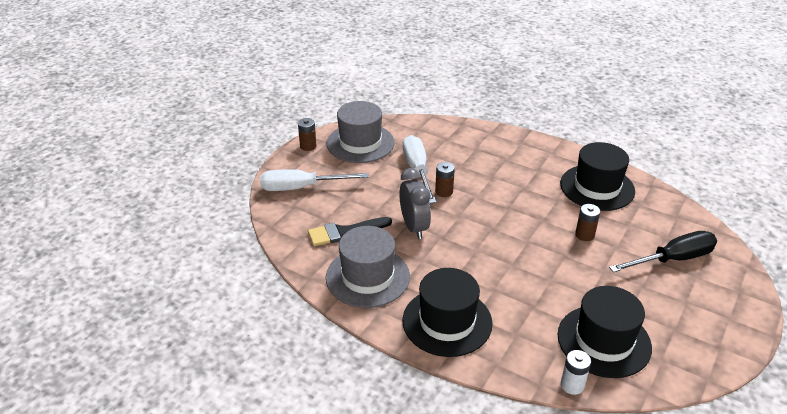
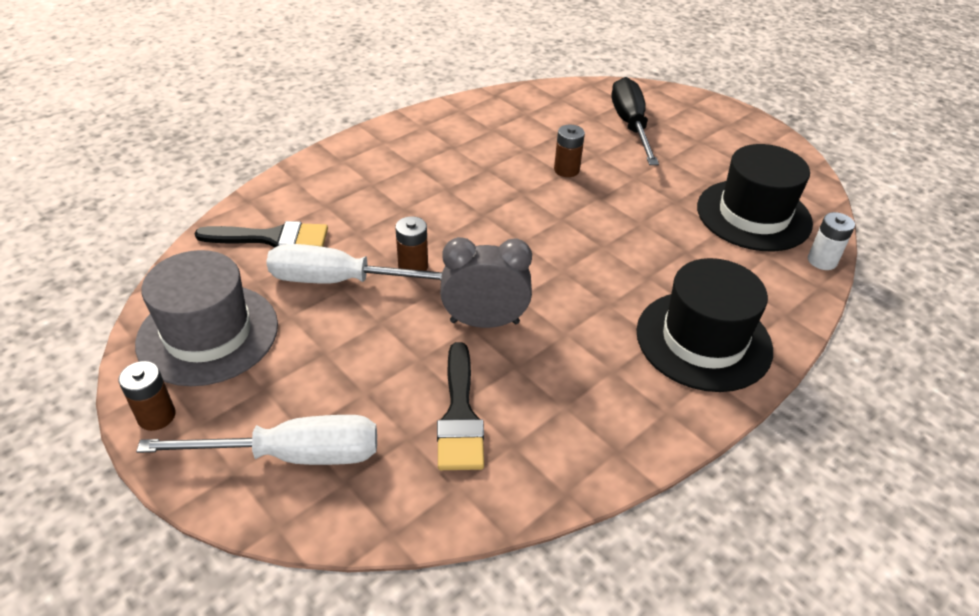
camera: 75 degrees left, 5 degrees up
white screwdriver [260,169,369,191] -> white screwdriver turned 105 degrees counterclockwise [136,415,377,465]
grey hat [326,226,410,308] -> none
black hat [560,142,635,211] -> none
none -> black brush [194,221,328,248]

